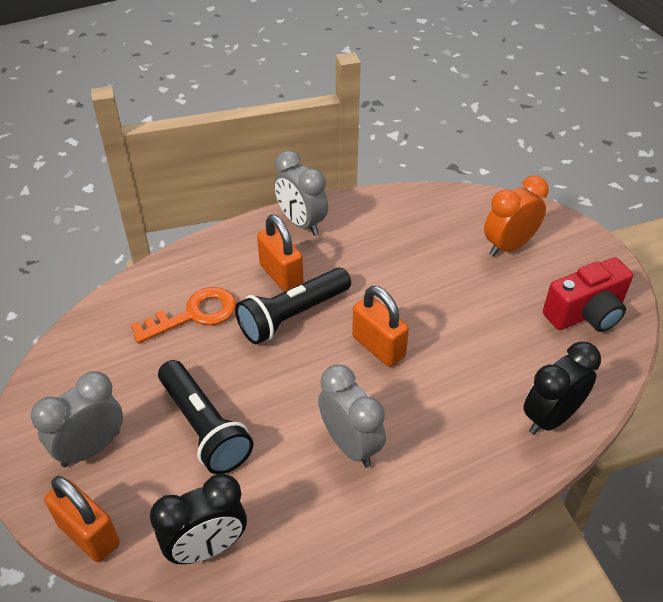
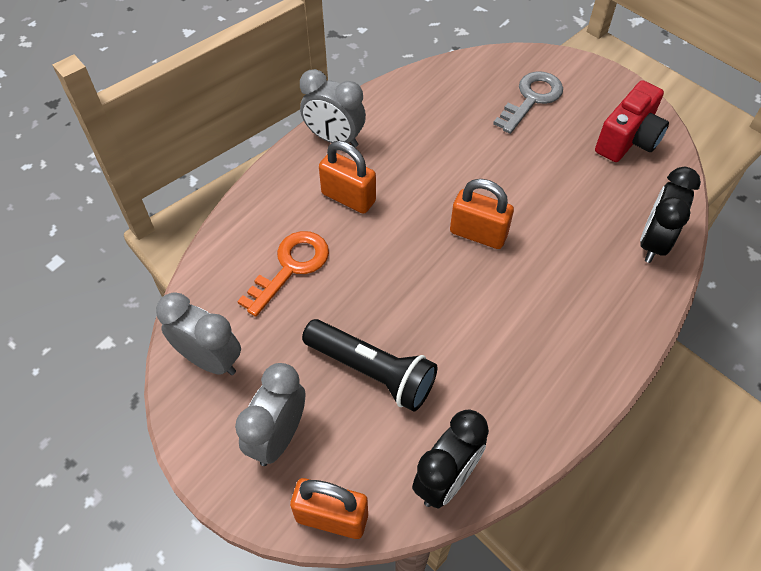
camera: 25 degrees left, 10 degrees up
black flashlight [235,267,351,344] -> none
grey clock [318,364,386,468] -> grey clock moved to [156,292,241,375]
orange clock [484,176,549,257] -> grey key [493,71,563,134]

